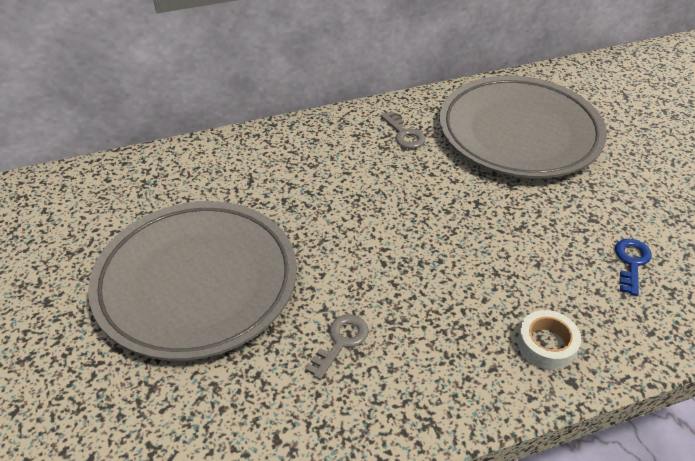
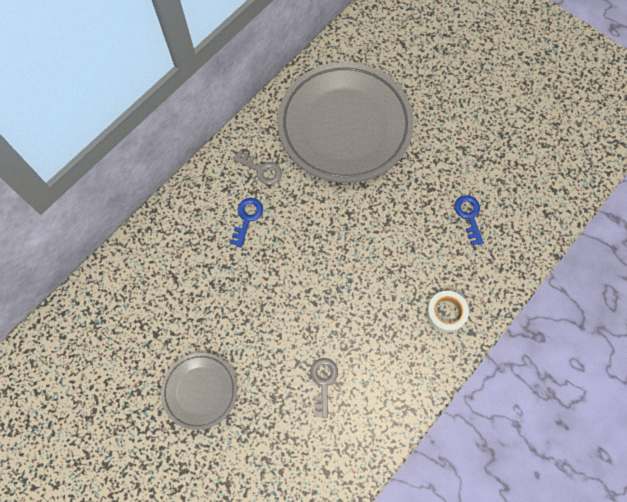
camera: 30 degrees left, 25 degrees up
grey plate [88,201,297,361] -> grey plate [161,353,237,430], size x0.49
none -> blue key [230,198,263,248]

